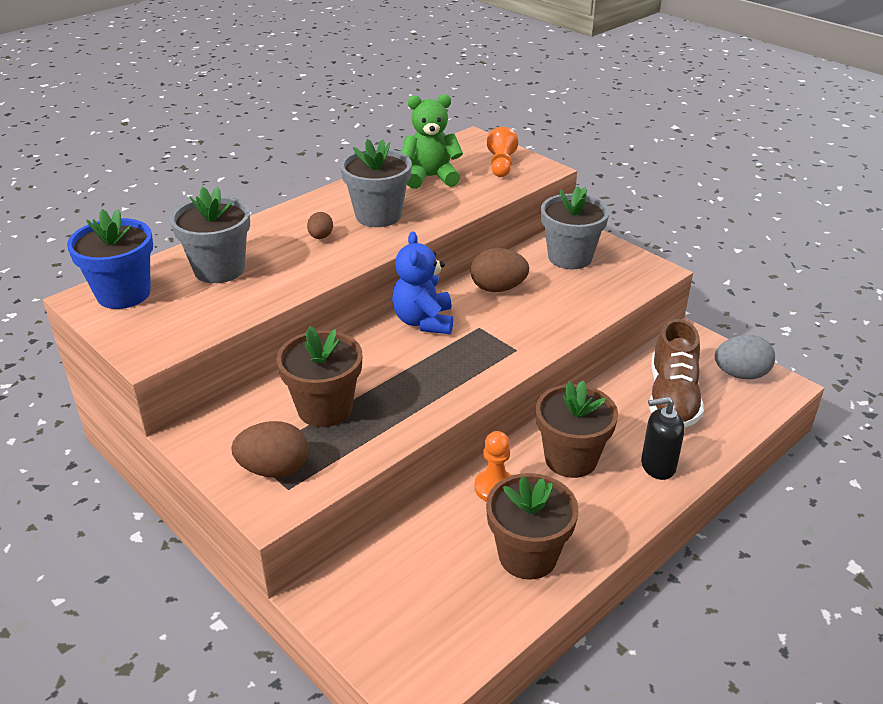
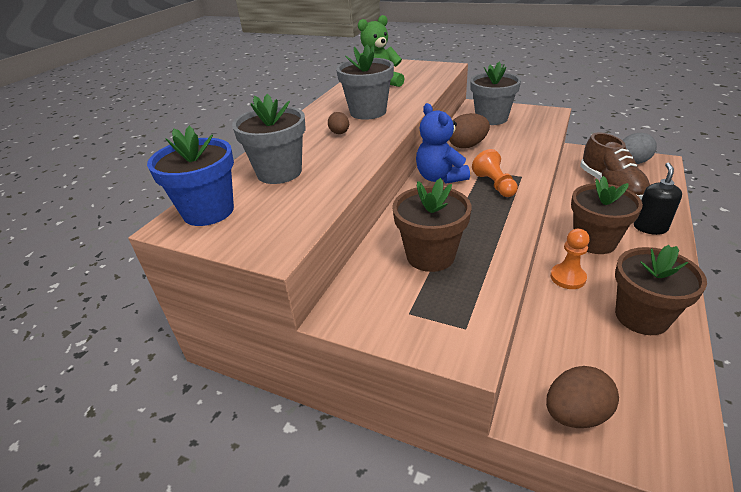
camera: 20 degrees left, 0 degrees up
brown egg [231,421,308,478] -> brown egg moved to [546,366,619,428]
orange pawn [487,127,518,177] -> orange pawn moved to [472,149,518,197]
black soap dispenser [641,397,685,480] -> black soap dispenser turned 135 degrees clockwise [634,162,682,235]

